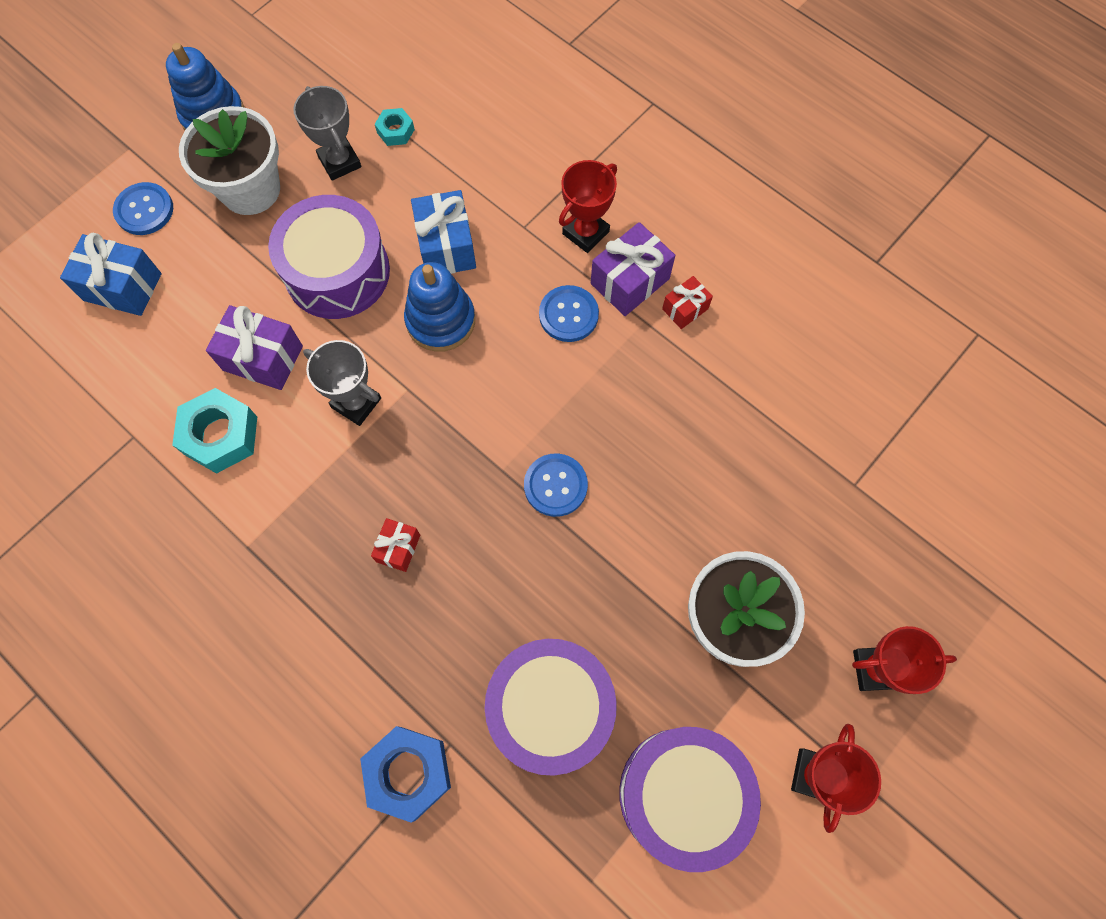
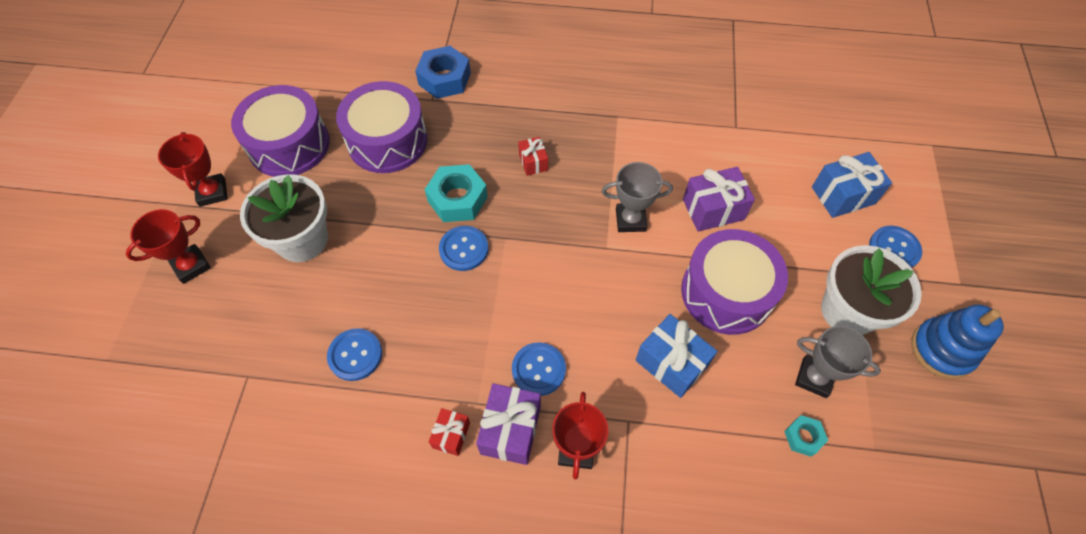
camera: 145 degrees right, 10 degrees down
turquoise nut [172,388,257,474] -> turquoise nut moved to [425,164,488,222]
blue stacking toy [404,262,475,352] -> none
none -> blue button [327,328,382,381]

